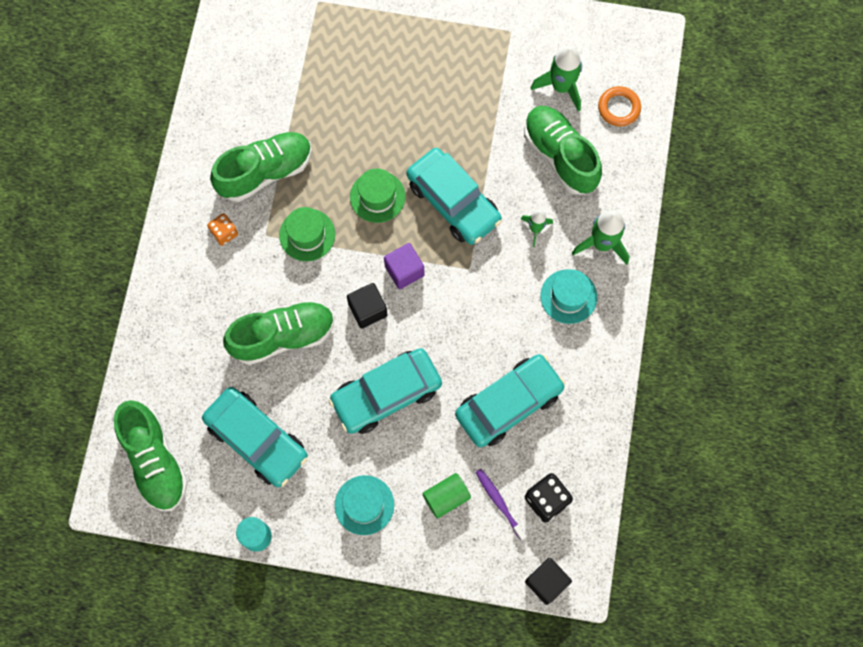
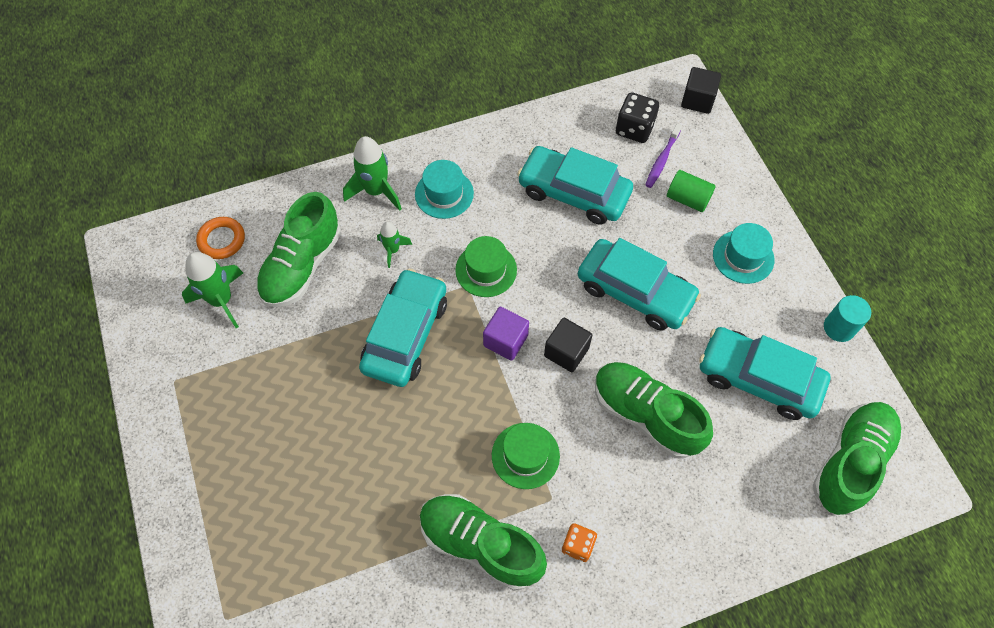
camera: 120 degrees left, 10 degrees down
turquoise car [202,387,308,487] -> turquoise car turned 75 degrees counterclockwise [699,327,831,420]
green hat [350,169,405,223] -> green hat moved to [455,236,517,297]

